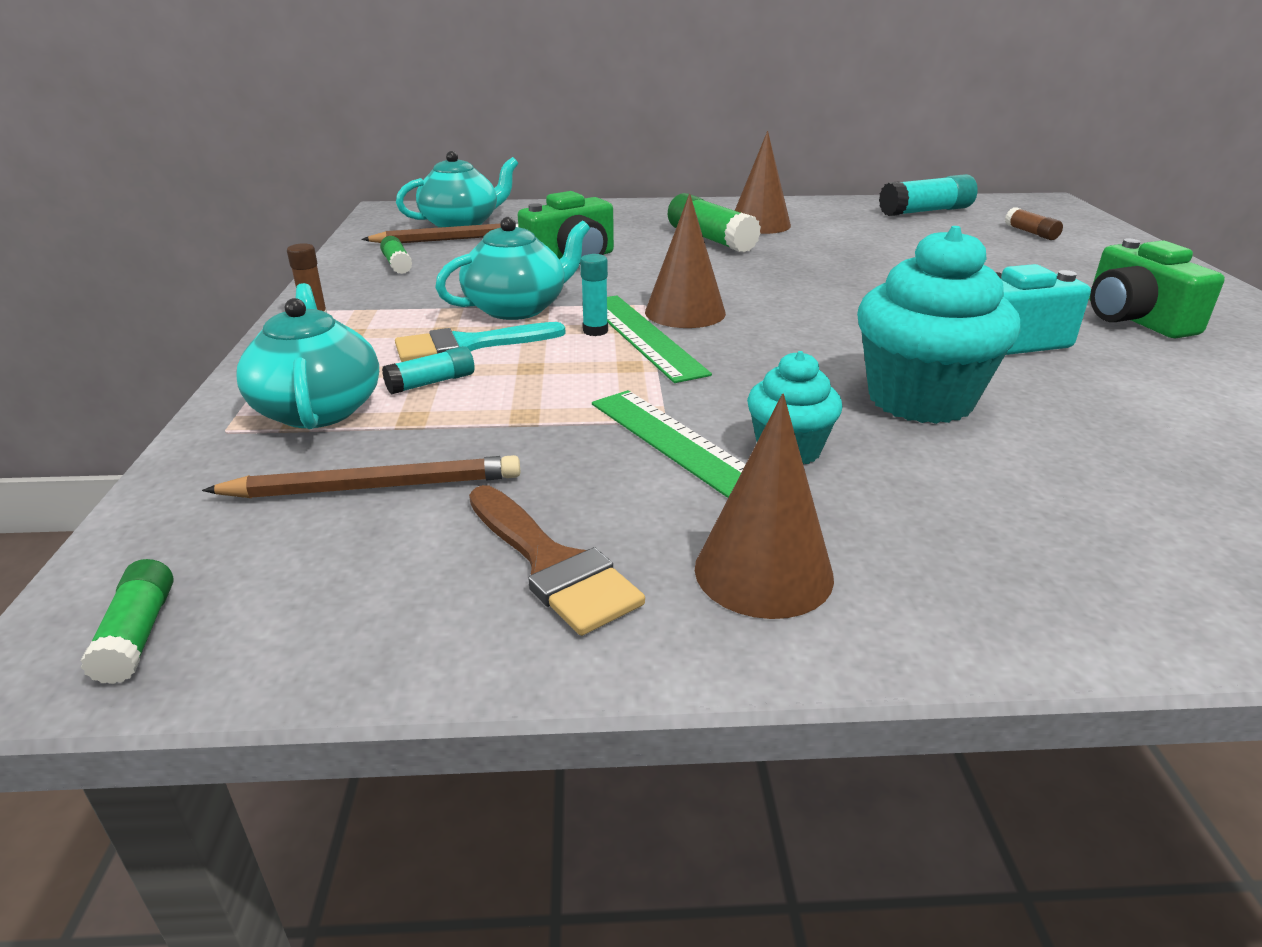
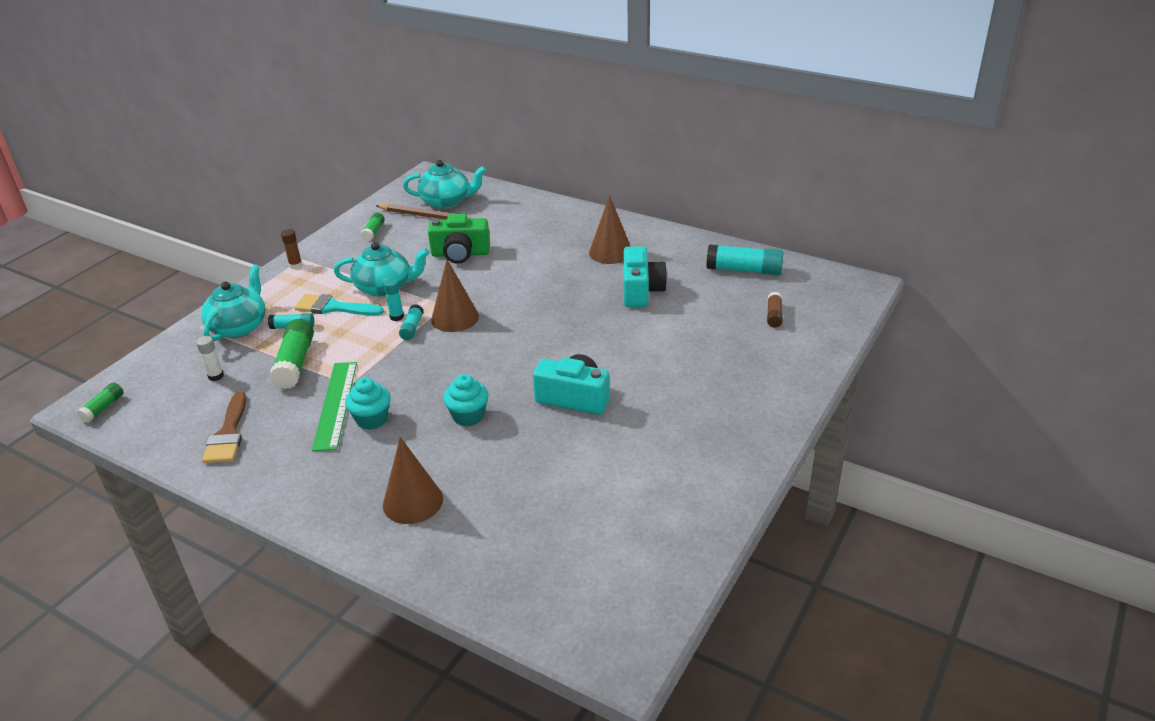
camera: 35 degrees right, 5 degrees up
brown pencil [202,455,521,498] -> white glue stick [196,336,224,381]
green ruler [607,295,712,383] -> turquoise glue stick [399,304,423,340]
green glue stick [668,193,761,253] -> green glue stick moved to [269,319,314,389]
brown cone [695,394,834,619] -> brown cone moved to [383,437,443,524]
turquoise cupcake [857,226,1021,424] -> turquoise cupcake [443,374,488,427], size x0.55
green camera [1089,238,1225,338] -> none
none -> turquoise camera [623,246,667,307]

